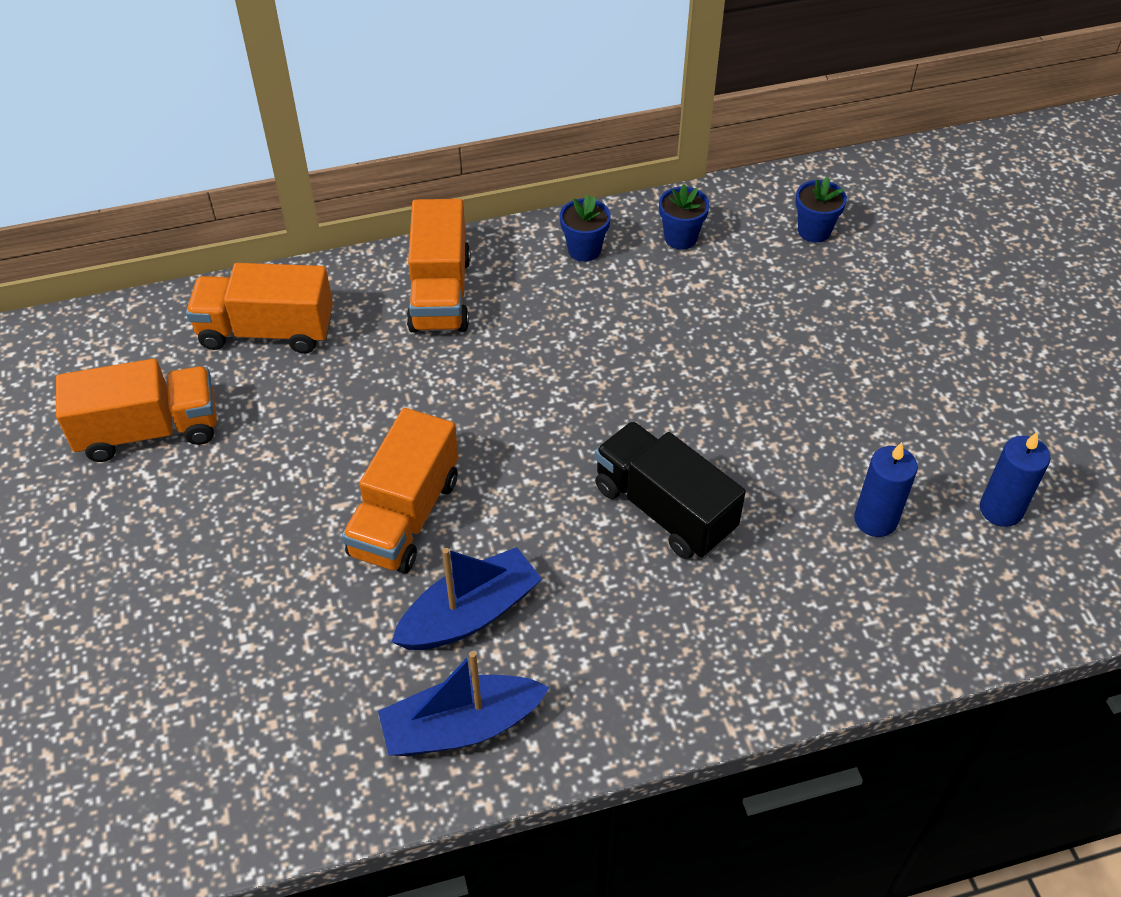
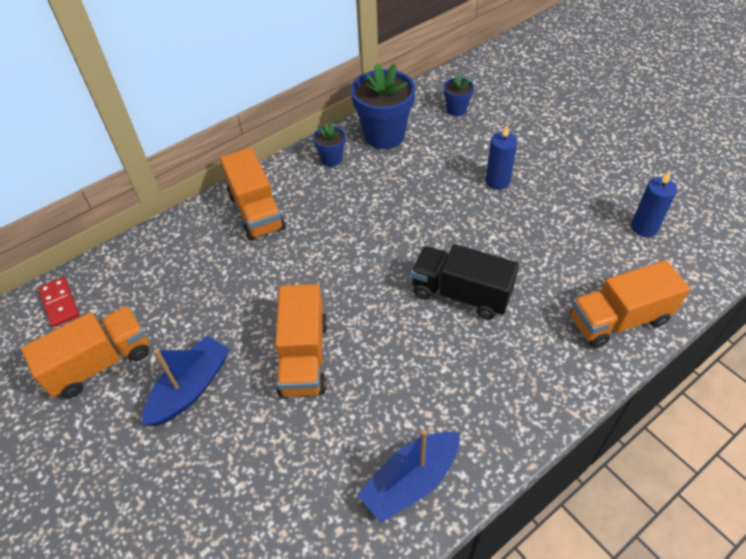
camera: 20 degrees left, 0 degrees up
orange truck [186,263,333,354] -> orange truck moved to [570,260,690,348]
blue boat [392,547,542,650] -> blue boat moved to [142,336,230,426]
blue flower pot [659,184,710,249] -> blue flower pot [351,63,416,149], size x1.97
blue candle [854,442,918,537] -> blue candle moved to [485,125,518,190]
none -> red domino [38,277,79,327]

